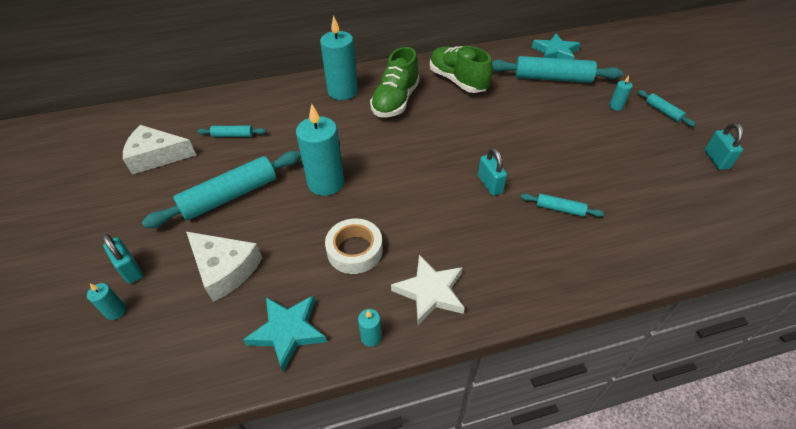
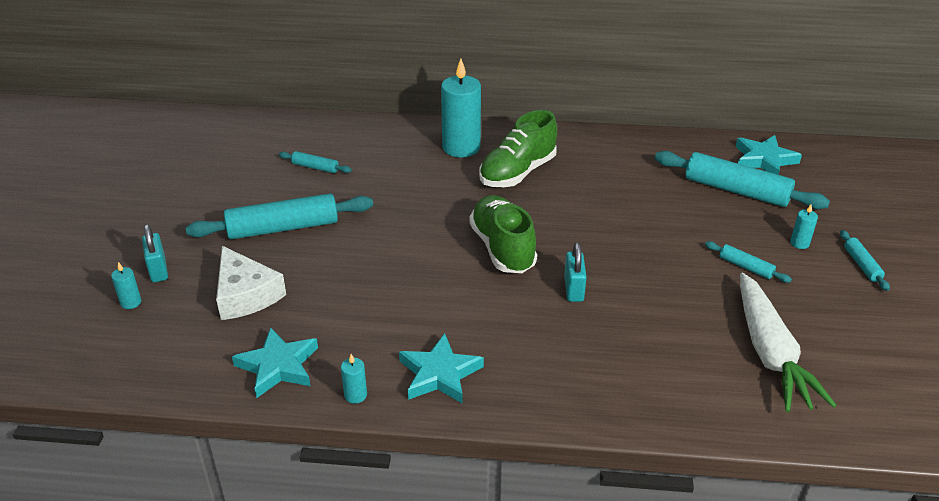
camera: 20 degrees right, 10 degrees down
white cheese [123,125,196,175] -> none
turquoise candle [296,104,344,196] -> none
white tape [325,218,383,274] -> none
white star [391,255,465,325] -> turquoise star [399,333,484,403]
green shoe [430,46,493,93] -> green shoe moved to [469,195,537,273]
turquoise rolling pin [521,194,604,217] -> turquoise rolling pin moved to [705,241,792,283]
turquoise padlock [704,123,744,170] -> none
none -> white carrot [740,273,837,412]

